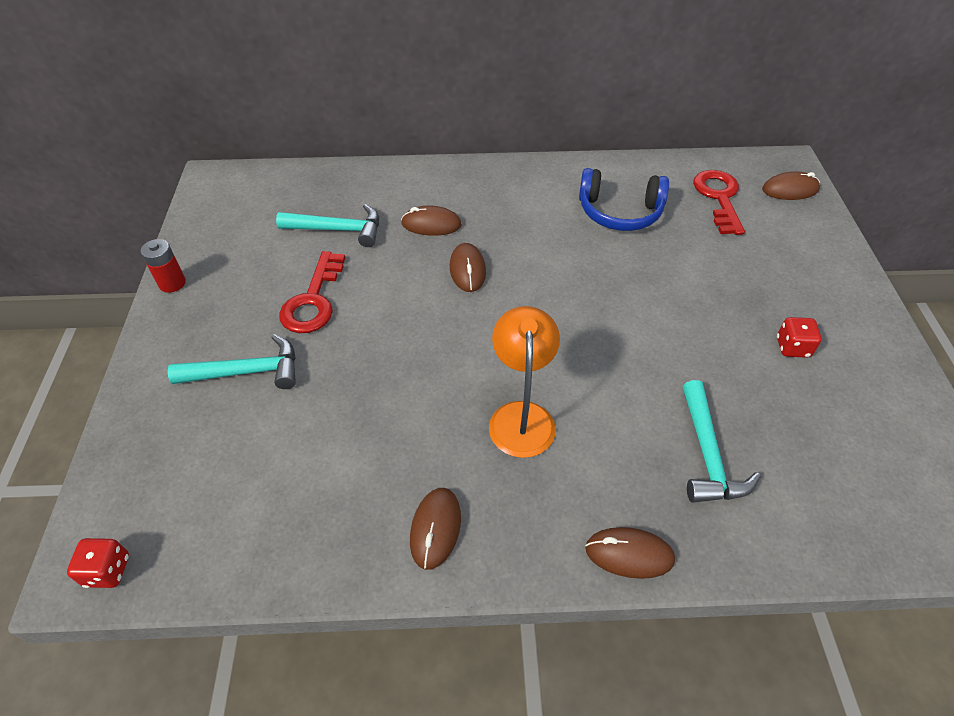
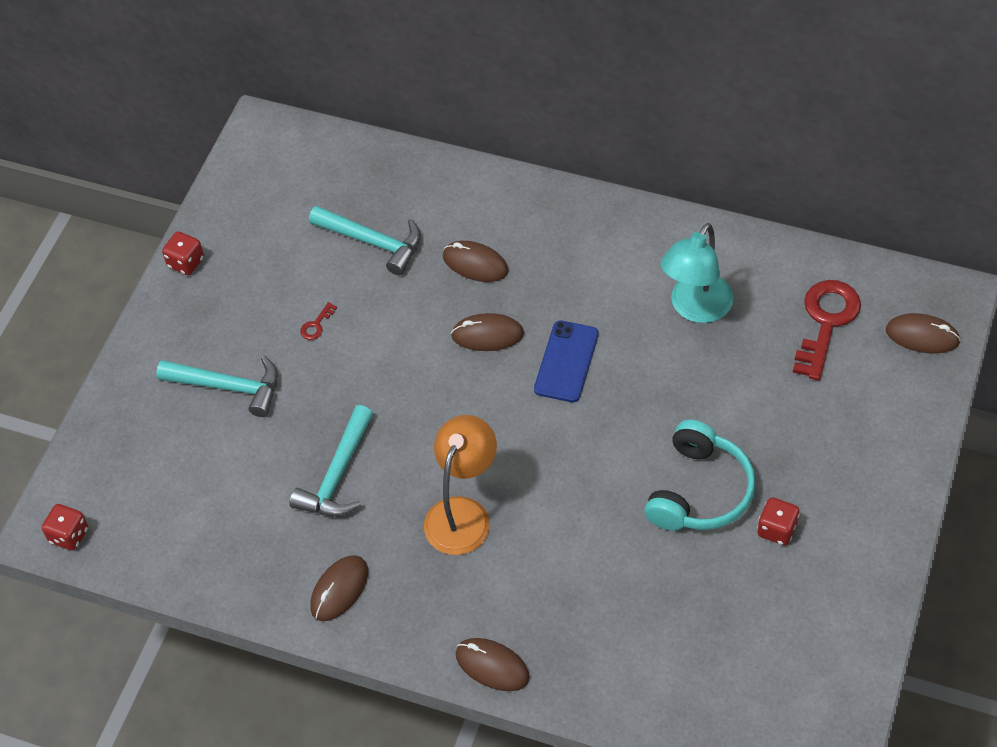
camera: 25 degrees right, 5 degrees up
red battery [140,239,186,293] -> red dice [162,231,204,275]
red key [279,251,345,333] -> red key [300,302,337,340], size x0.40
brown mouse [450,243,486,292] -> brown mouse turned 75 degrees clockwise [451,313,524,351]
blue headphones [579,168,669,231] -> turquoise lamp [660,223,733,323]
turquoise hammer [683,380,761,503] -> turquoise hammer moved to [290,405,373,516]
none -> blue phone [534,321,599,402]
none -> turquoise headphones [644,420,756,530]

